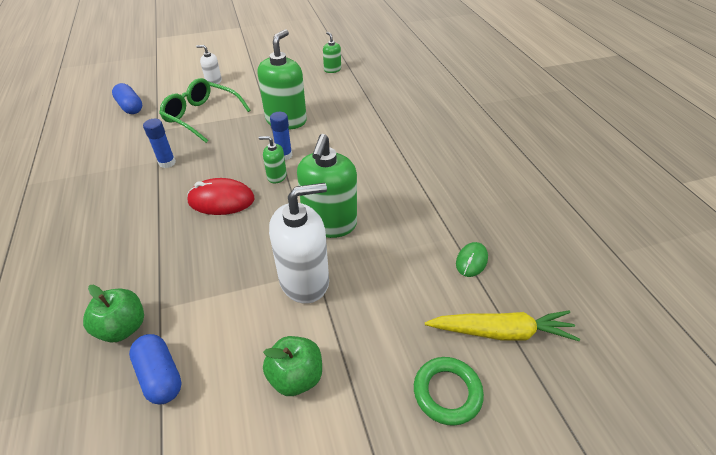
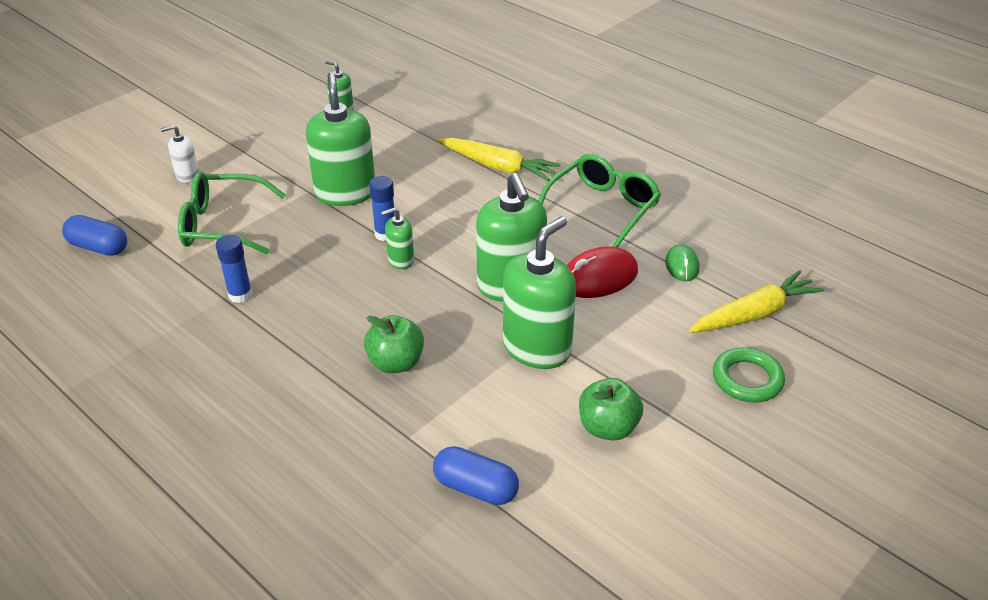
camera: 30 degrees left, 5 degrees down
green apple [83,285,144,342] -> green apple moved to [364,315,424,373]
red mouse [187,178,254,215] -> red mouse moved to [567,246,638,298]
white soap dispenser [269,183,329,303] -> green soap dispenser [503,217,576,369]
none -> yellow carrot [438,138,561,181]
none -> green glasses [538,154,661,247]

